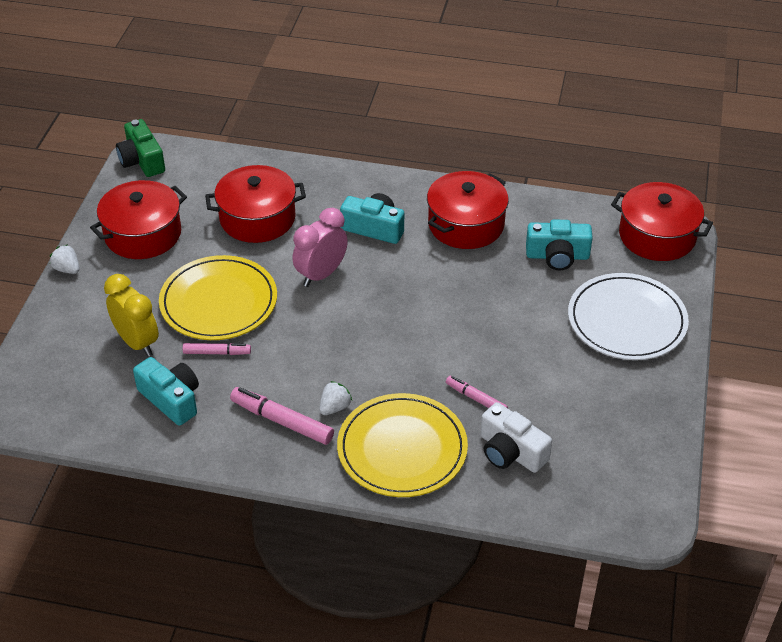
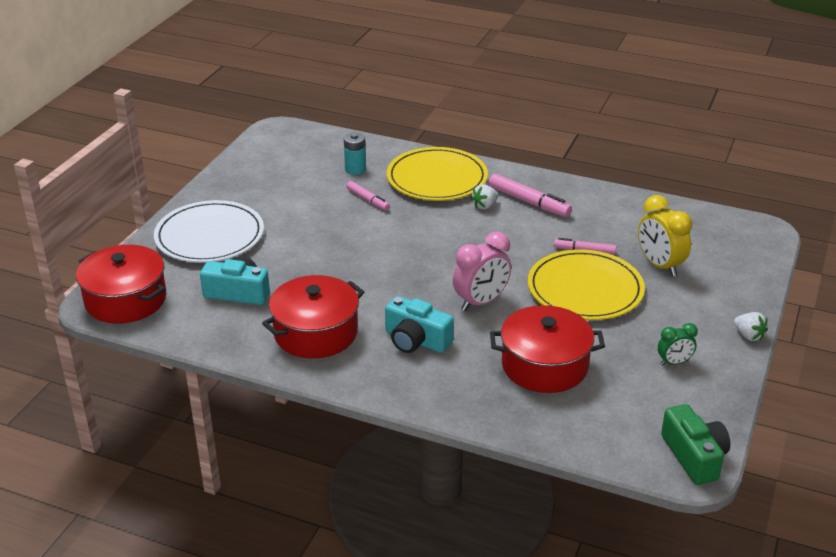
camera: 170 degrees left, 10 degrees down
red pot [90,180,187,259] -> green clock [658,323,698,366]
turquoise camera [133,357,199,426] -> none
white camera [480,402,552,473] -> turquoise battery [344,133,366,175]

